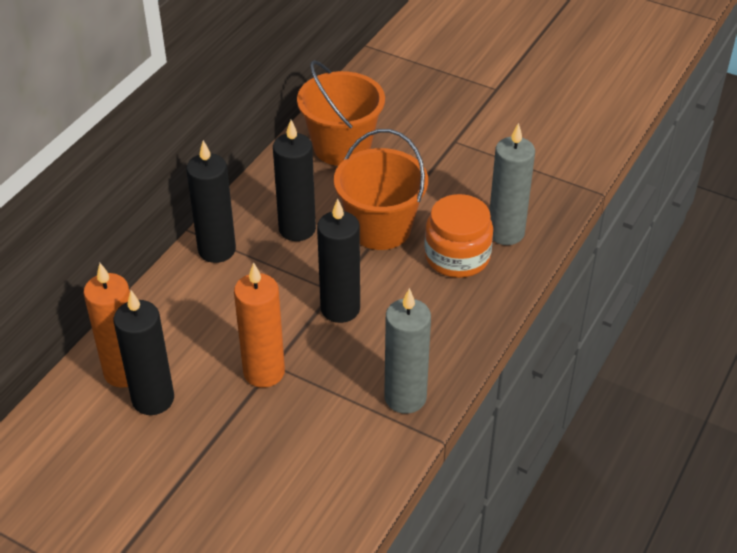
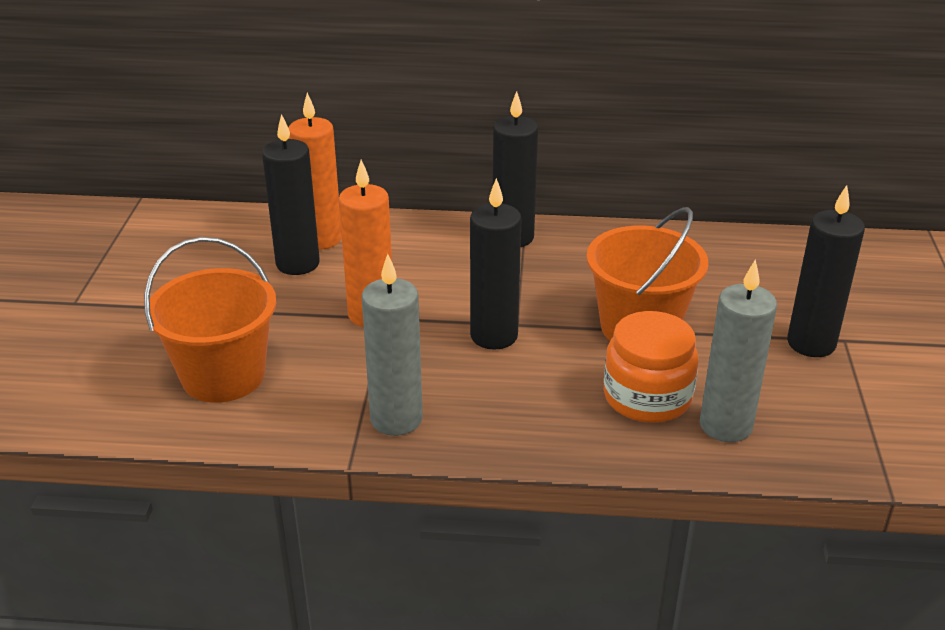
camera: 65 degrees right, 10 degrees down
black candle [273,120,316,241] -> black candle moved to [787,185,865,357]
orange bucket [297,60,385,166] -> orange bucket moved to [144,237,276,403]

